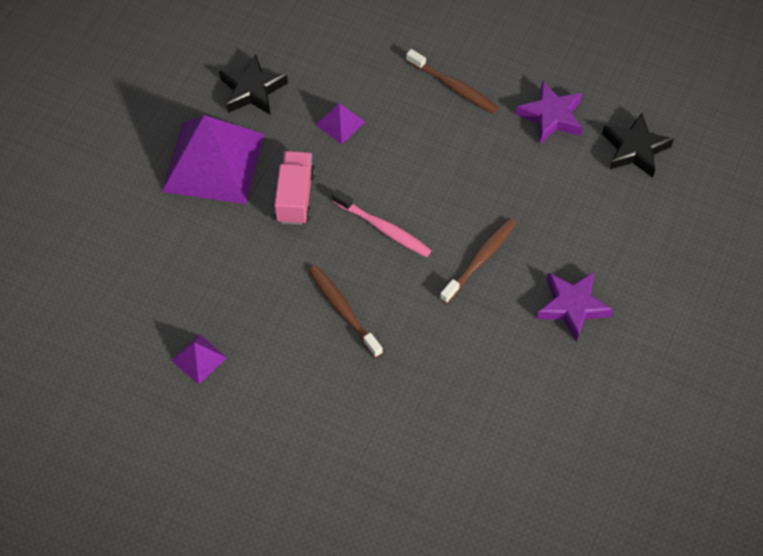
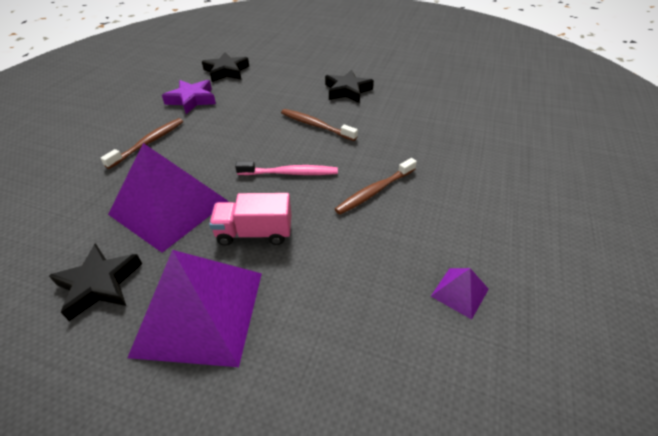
camera: 95 degrees left, 15 degrees down
purple pyramid [315,103,365,144] -> purple pyramid [108,143,229,253], size x2.33
pink toothbrush [332,189,432,257] -> pink toothbrush turned 60 degrees clockwise [235,161,338,175]
purple star [536,272,613,342] -> black star [325,70,374,103]

